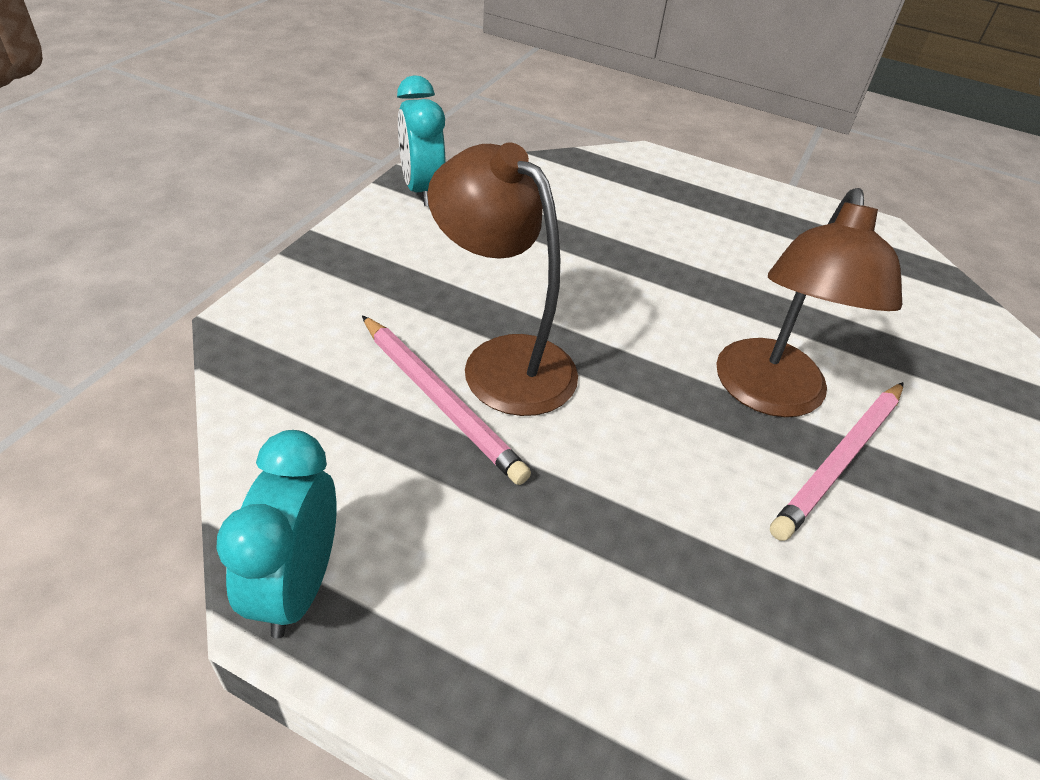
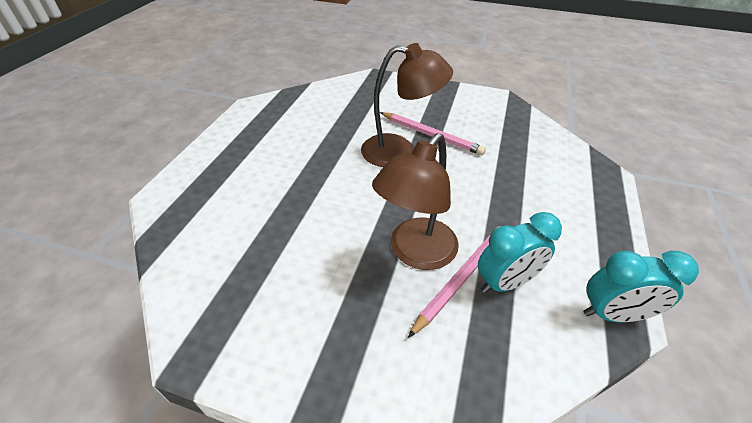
camera: 95 degrees left, 0 degrees up
turquoise clock [397,75,445,206] -> turquoise clock moved to [478,212,562,293]

